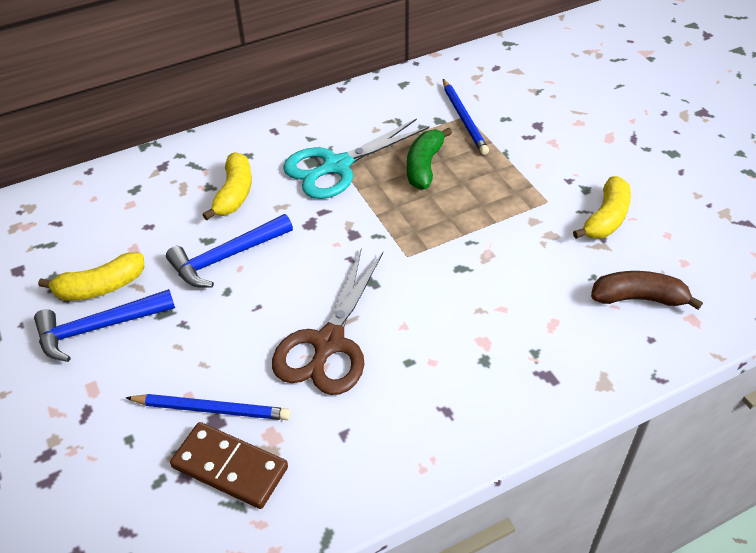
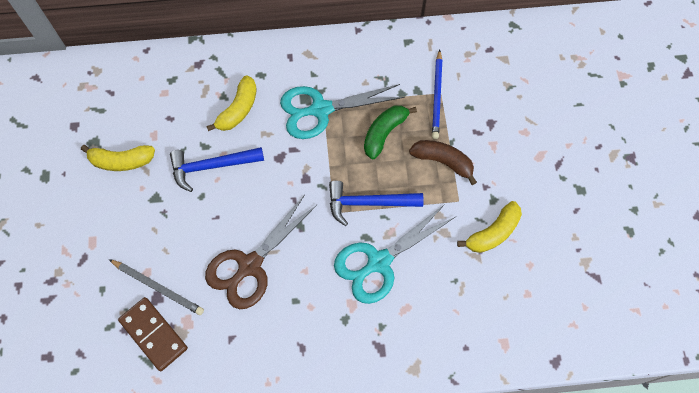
camera: 20 degrees right, 20 degrees up
blue hammer [34,289,175,362] -> blue hammer moved to [329,181,424,226]
blue pencil [126,394,291,420] -> grey pencil [109,259,204,315]
brown banana [591,271,703,310] -> brown banana moved to [409,140,477,185]
none -> turquoise scissors [334,204,455,304]

